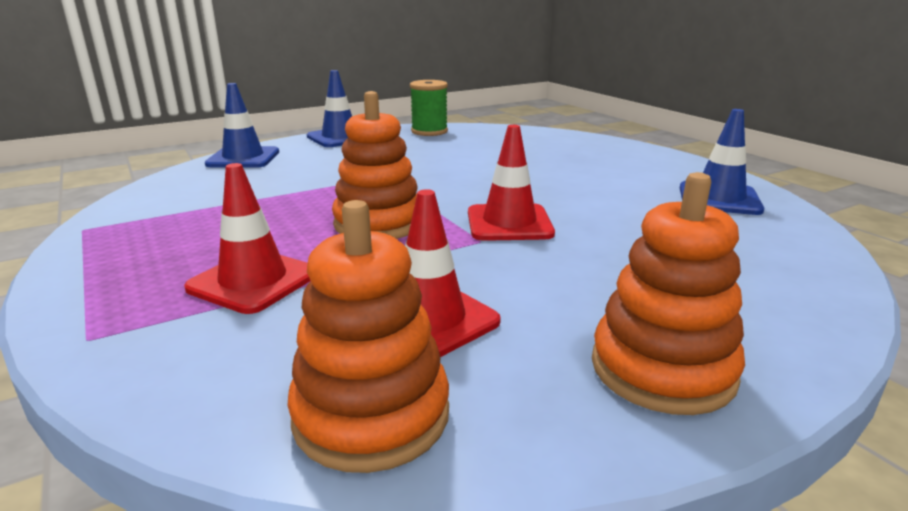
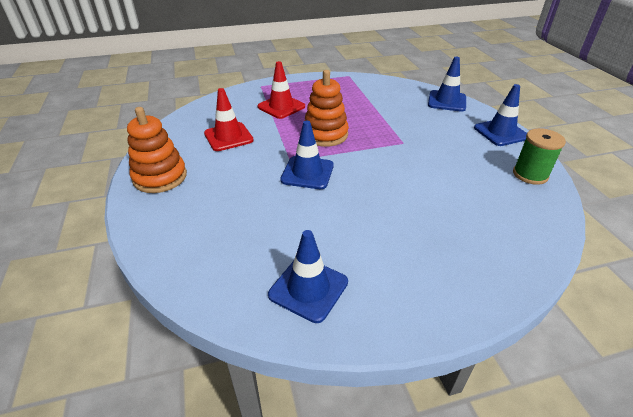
camera: 105 degrees right, 15 degrees up
orange stacking toy [287,200,449,473] -> none
red traffic cone [468,125,555,241] -> blue traffic cone [280,121,334,189]

